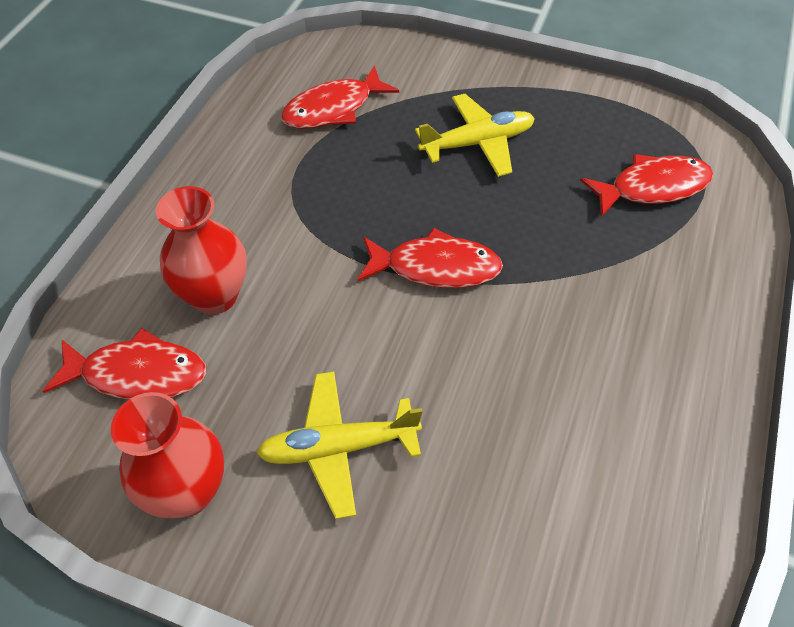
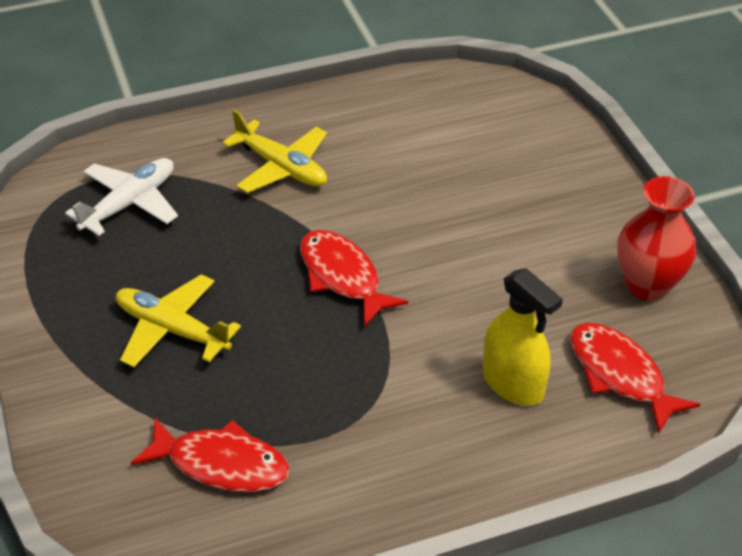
camera: 130 degrees left, 10 degrees down
red vase [156,186,247,315] -> yellow spray bottle [483,268,563,406]
yellow plane [256,372,422,519] -> yellow plane moved to [222,109,327,193]
red fish [580,154,714,217] -> white plane [65,158,178,236]

